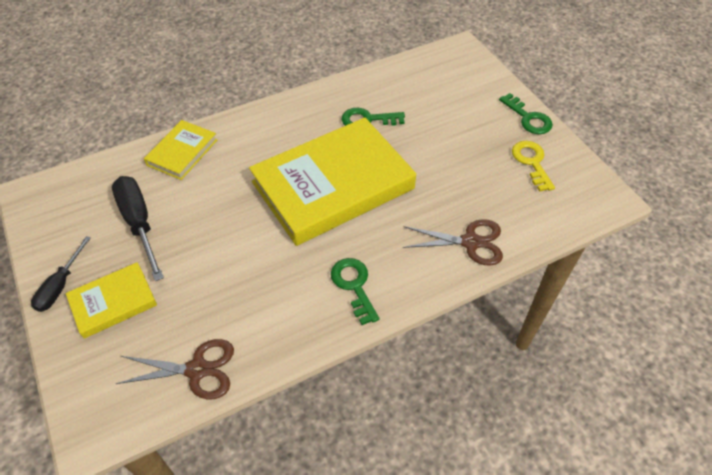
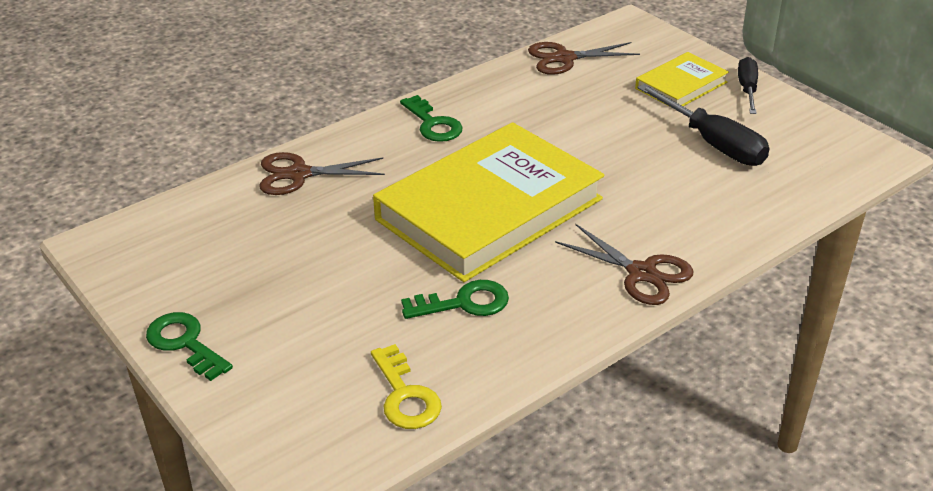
camera: 170 degrees right, 15 degrees down
yellow book [144,120,217,180] -> none
yellow key [512,141,555,192] -> yellow key moved to [371,344,442,429]
none -> brown scissors [555,224,693,305]

